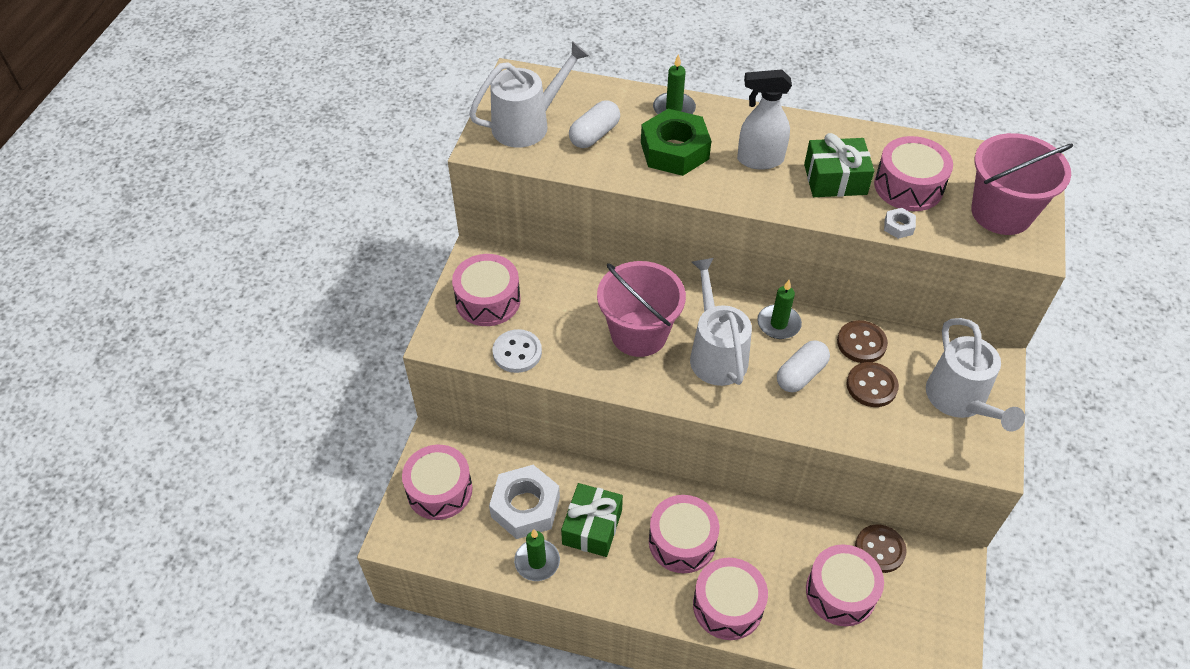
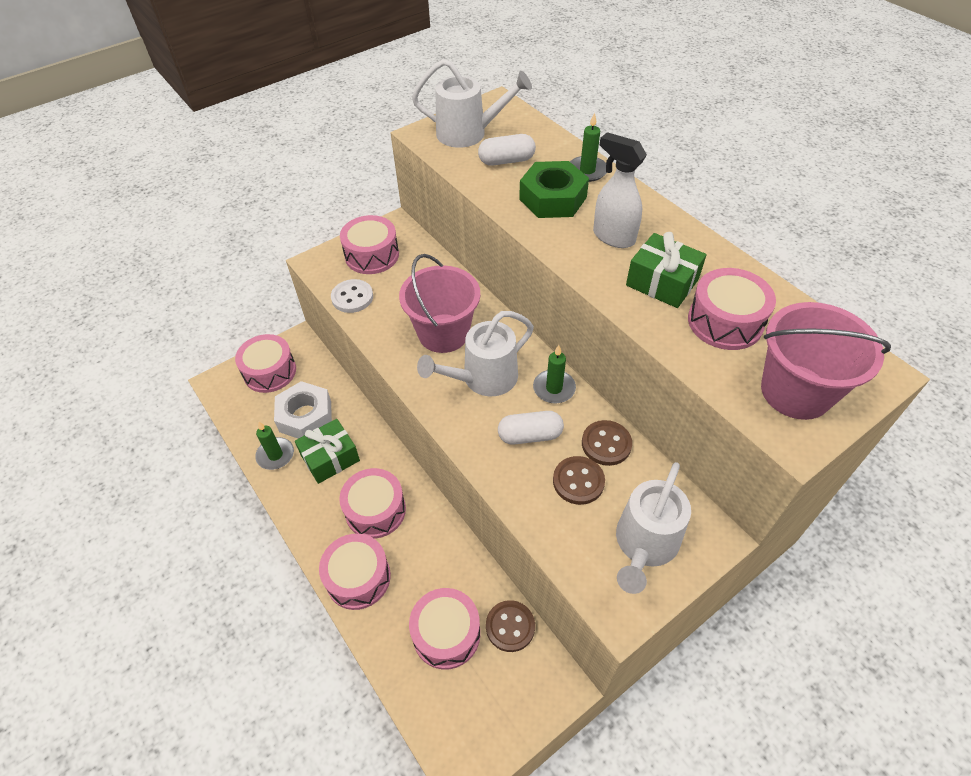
camera: 40 degrees right, 0 degrees up
white watering can [690,258,752,386] -> white watering can turned 150 degrees counterclockwise [417,311,534,397]
white nut [884,208,916,239] -> none

